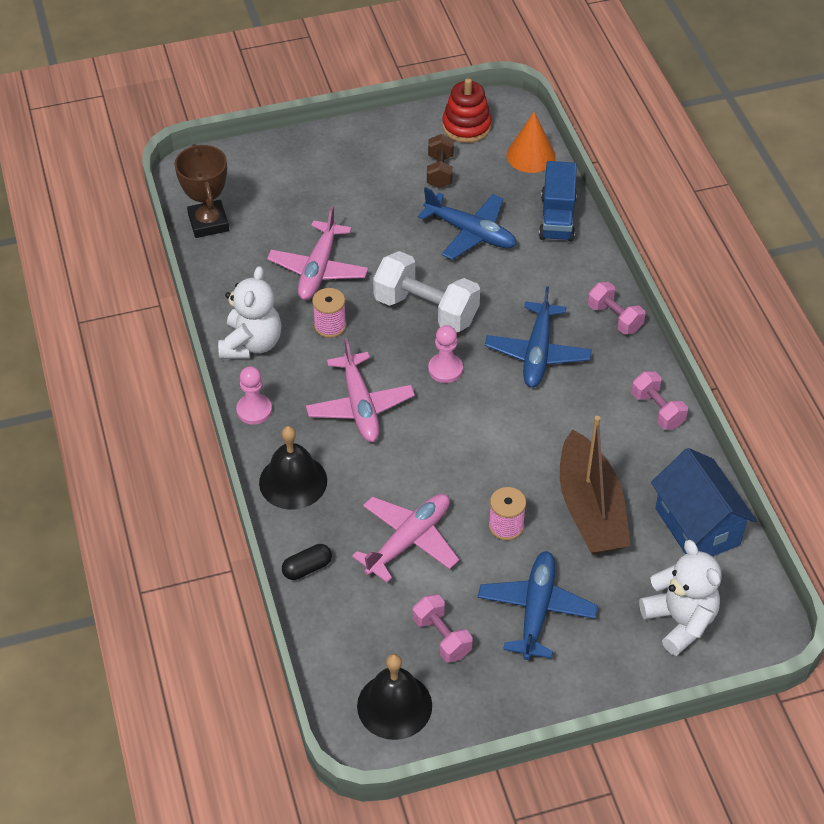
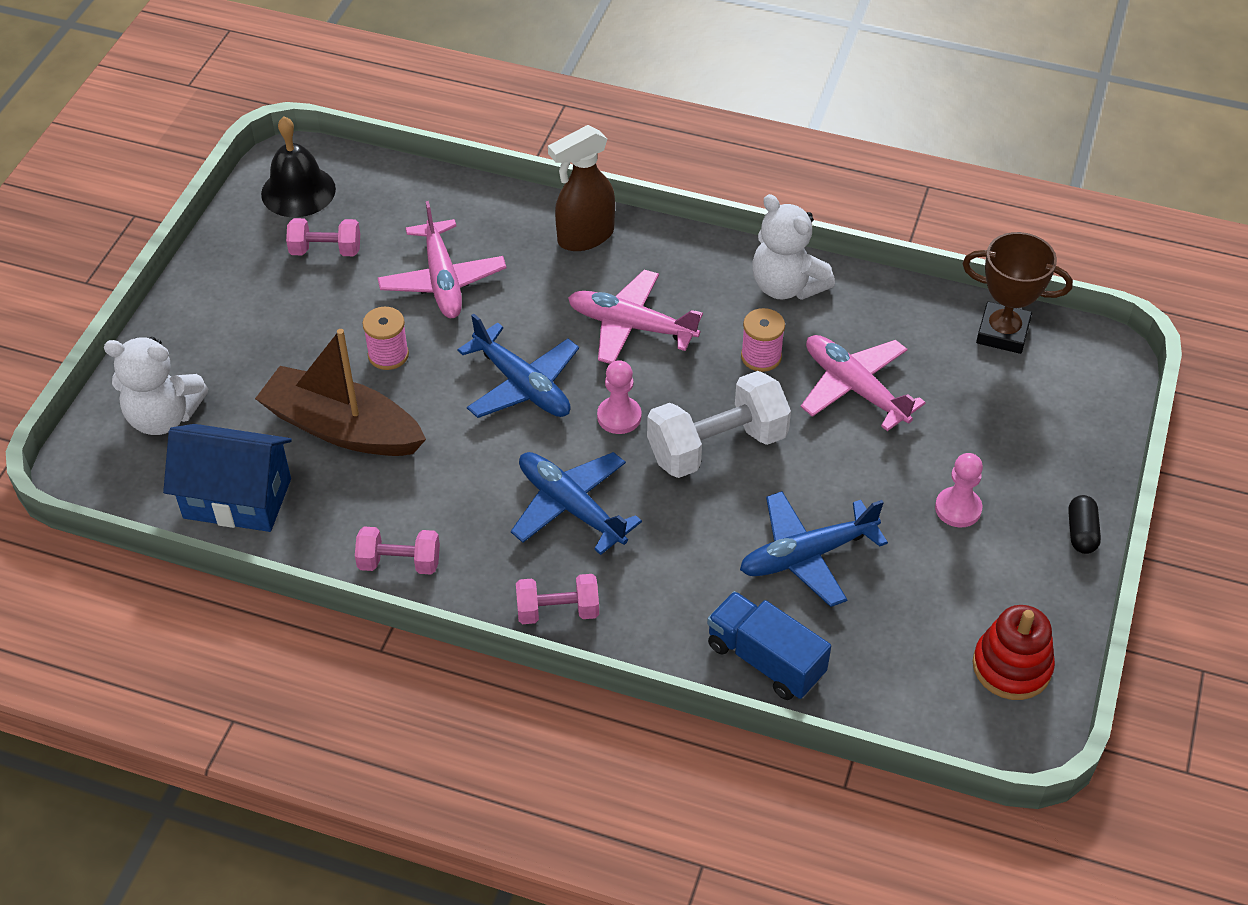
camera: 125 degrees right, 0 degrees up
pink pawn [236,366,272,424] -> pink pawn moved to [935,453,983,527]
black bell [259,426,327,510] -> brown spray bottle [548,125,615,251]
black capsule [282,544,332,580] -> black capsule moved to [1068,495,1101,554]
brown dumbbell [427,134,454,188] -> none
blue plane [478,551,598,660] -> blue plane moved to [457,314,579,418]
orange cone [506,112,556,173] -> none

